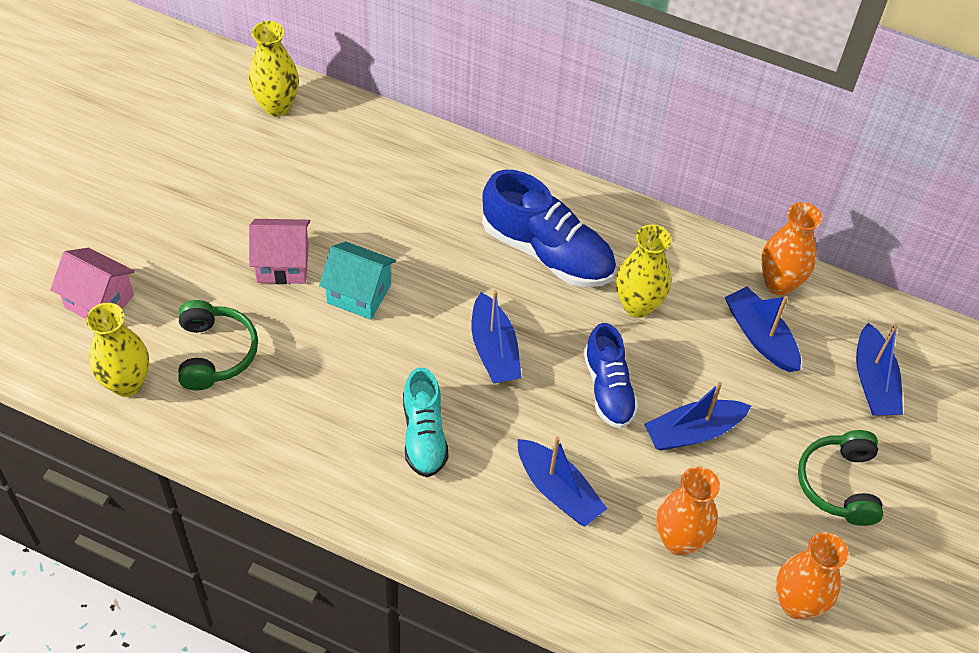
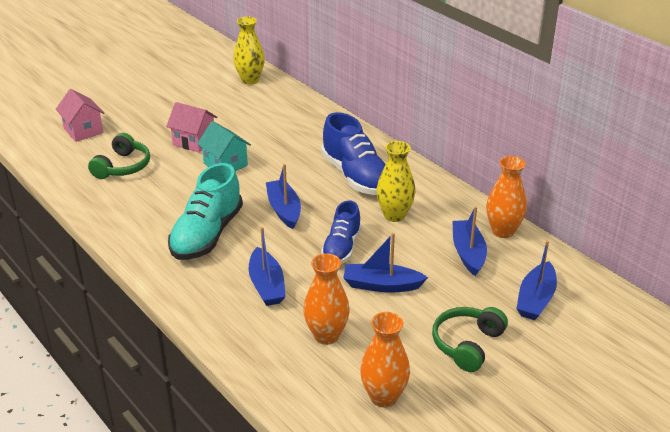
camera: 30 degrees right, 20 degrees down
yellow vase [86,303,149,397] -> none
turquoise shoe [403,367,448,477] -> turquoise shoe [168,163,243,260], size x1.56
blue boat [472,290,522,383] -> blue boat turned 150 degrees clockwise [266,164,301,229]

